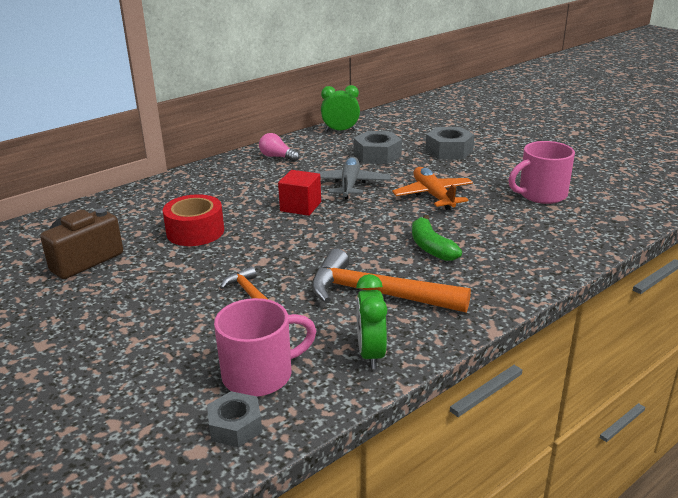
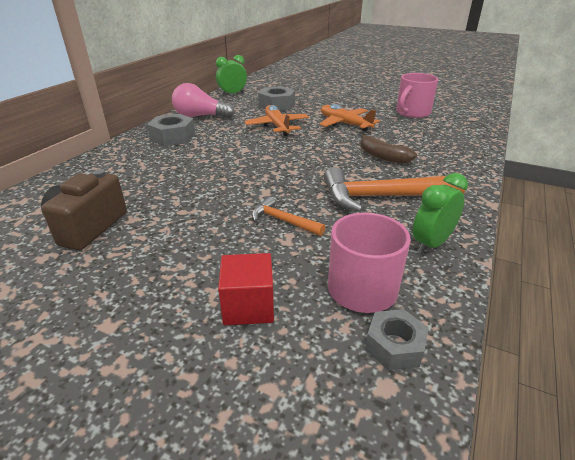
camera: 25 degrees left, 5 degrees up
red tape [163,194,224,246] -> none
pink light bulb [259,133,299,162] -> pink light bulb [172,83,235,118], size x1.63
red cube [278,170,321,216] -> red cube moved to [218,253,274,325]
grey plane [312,157,391,199] -> orange plane [244,105,309,136]
green clock [356,274,387,369] -> green clock turned 75 degrees clockwise [413,173,468,253]
green banana [412,215,462,261] -> brown banana [360,134,417,164]
grey nut [425,127,475,159] -> grey nut moved to [147,114,195,146]

